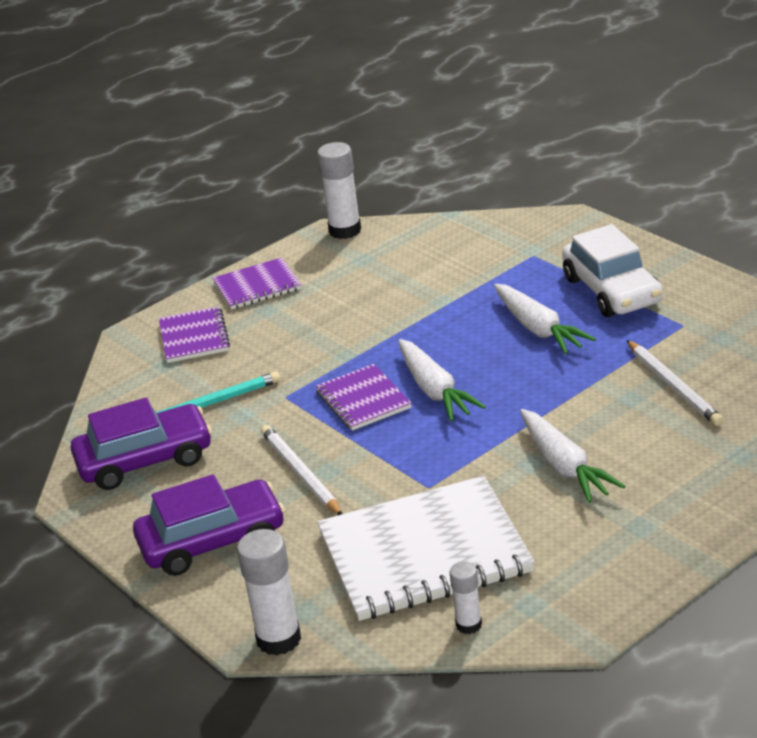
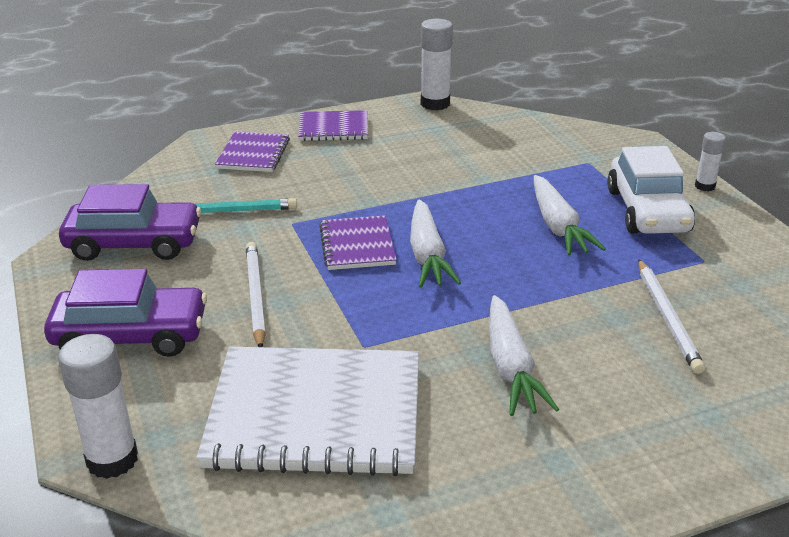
camera: 15 degrees right, 0 degrees up
white glue stick [450,561,482,634] -> white glue stick moved to [695,132,726,191]

